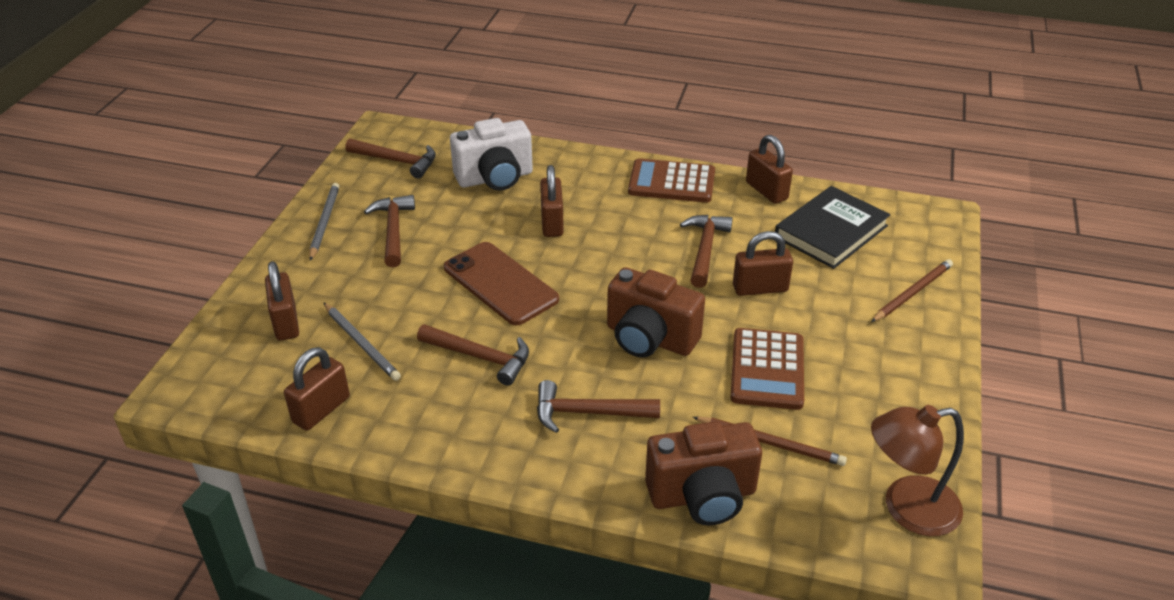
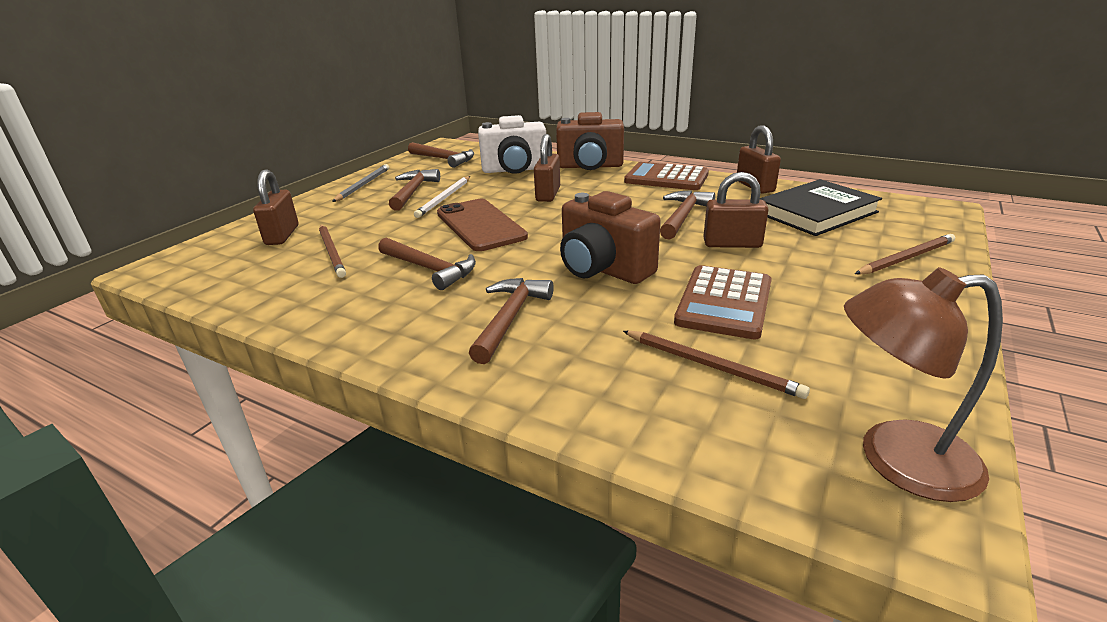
camera: 15 degrees right, 10 degrees down
brown padlock [284,347,350,431] -> none
grey pencil [324,303,401,381] -> brown pencil [319,224,346,278]
brown hammer [537,380,660,433] -> brown hammer turned 90 degrees clockwise [469,278,554,364]
brown camera [645,421,762,525] -> brown camera moved to [556,112,624,170]
none -> white pencil [414,176,470,218]

